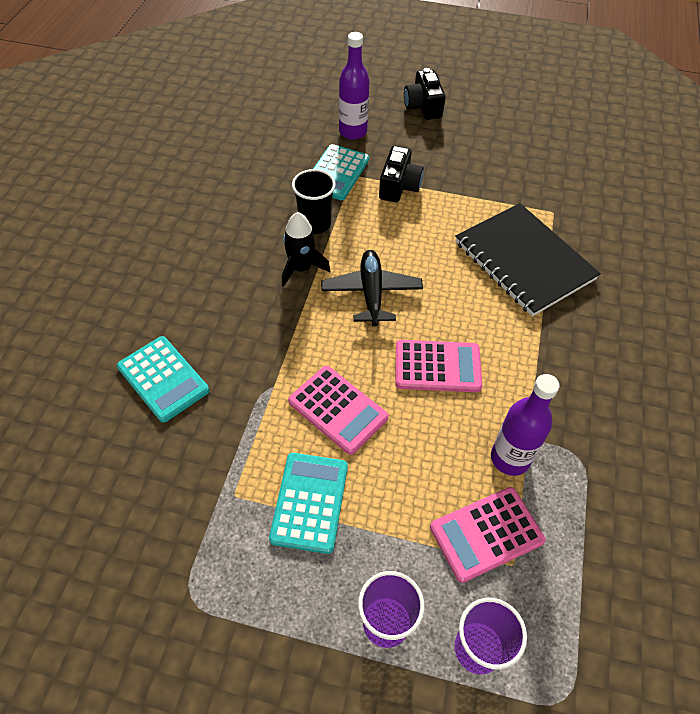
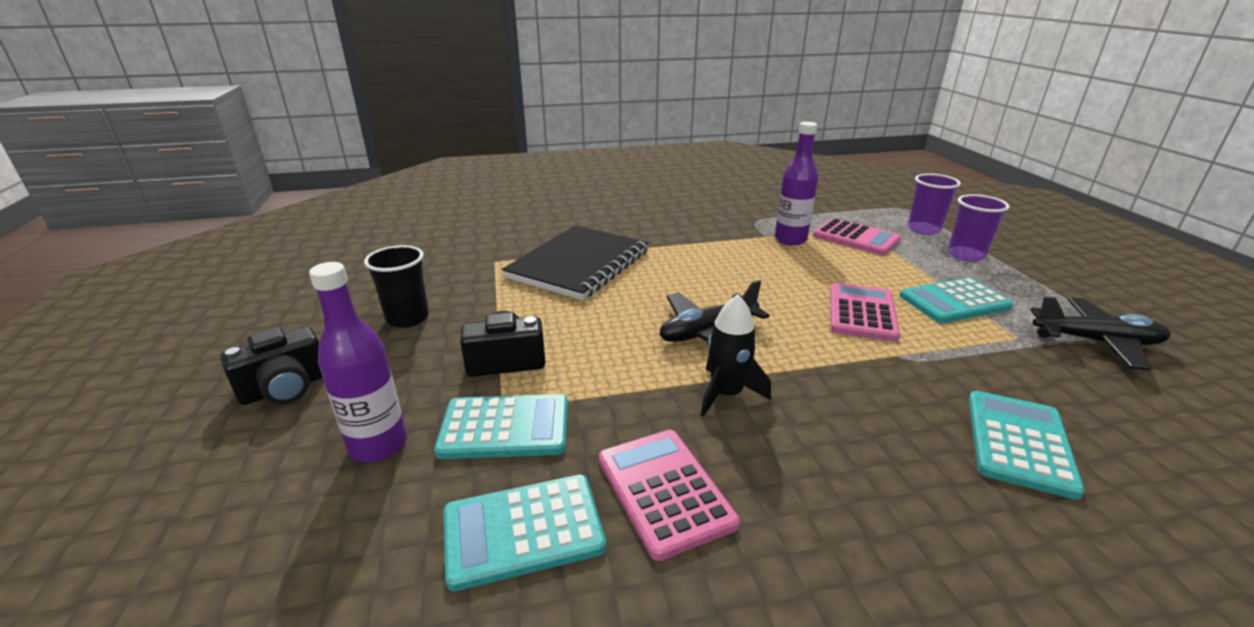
camera: 115 degrees left, 25 degrees down
black cup [292,169,336,234] -> black cup moved to [364,245,429,328]
pink calculator [395,340,483,392] -> pink calculator moved to [599,430,740,561]
none -> turquoise calculator [444,475,606,591]
none -> black plane [1030,296,1171,370]

